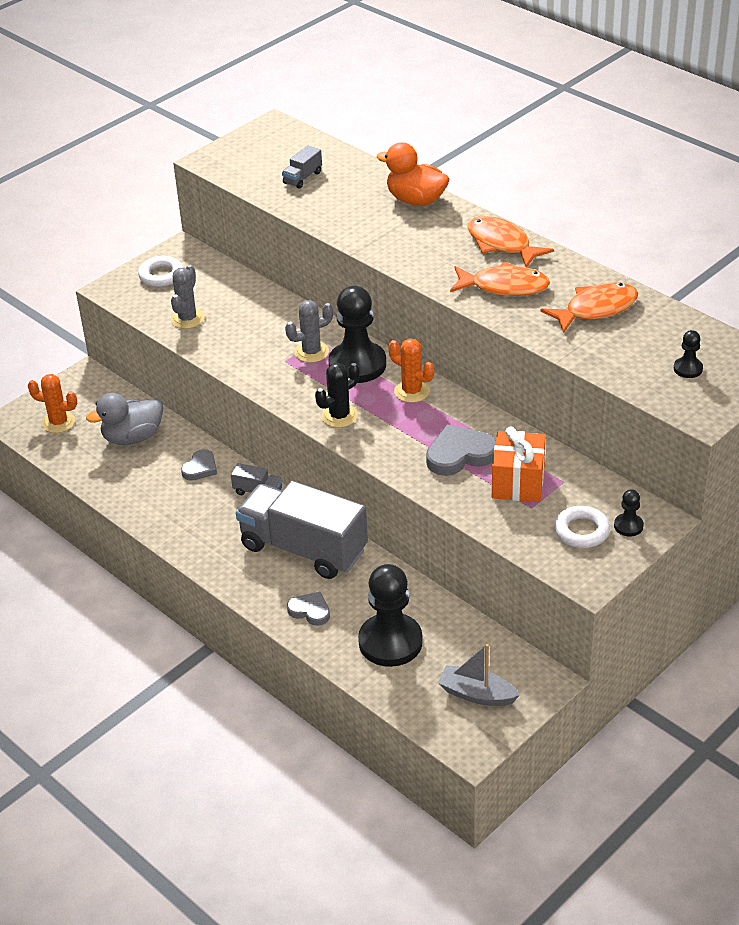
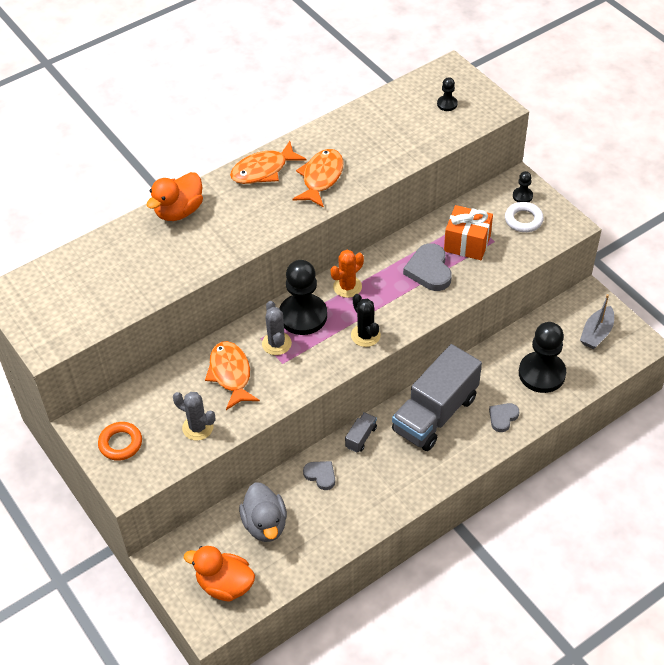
camera: 80 degrees left, 10 degrees up
orange cactus [28,374,77,433] -> orange duck [184,546,255,602]
white ring [138,256,183,287] -> orange ring [98,422,142,461]
grey truck [282,145,322,189] -> none
orange fish [541,283,638,333] -> orange fish moved to [205,341,260,410]

